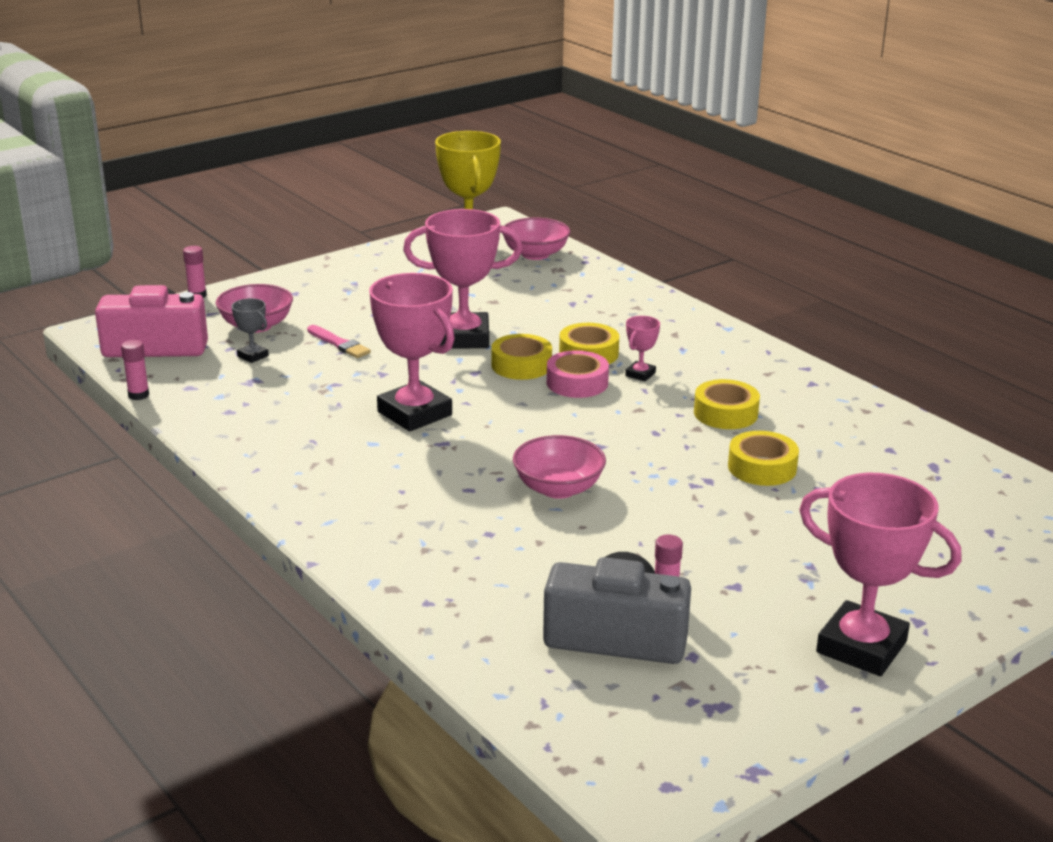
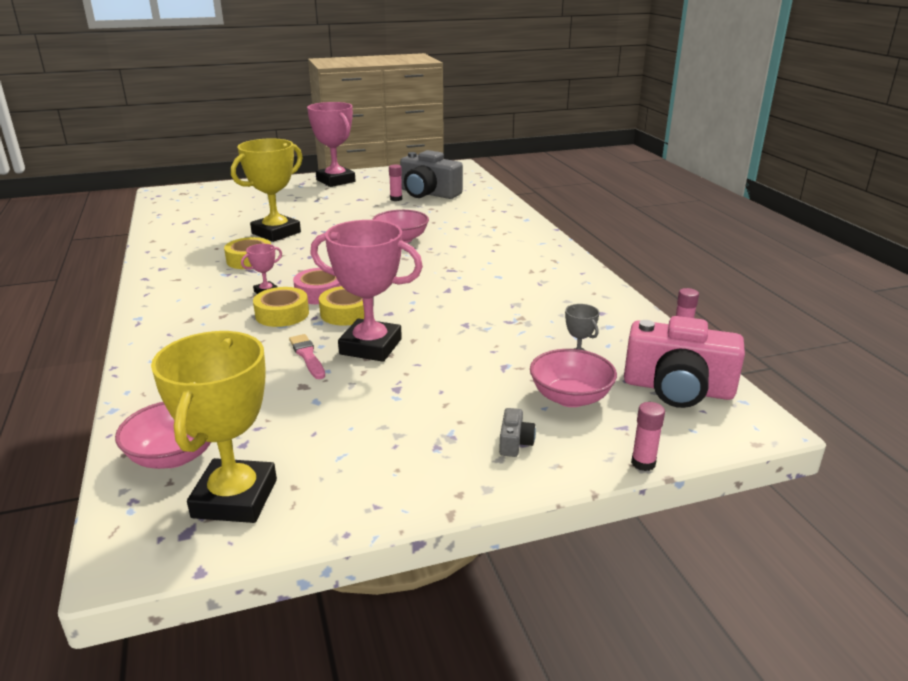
camera: 160 degrees left, 0 degrees up
pink brush [307,325,371,358] -> pink brush moved to [289,334,325,379]
pink trophy [369,273,455,431] -> none
yellow tape [728,431,799,486] -> yellow trophy [231,138,303,242]
none -> grey camera [499,408,536,457]

